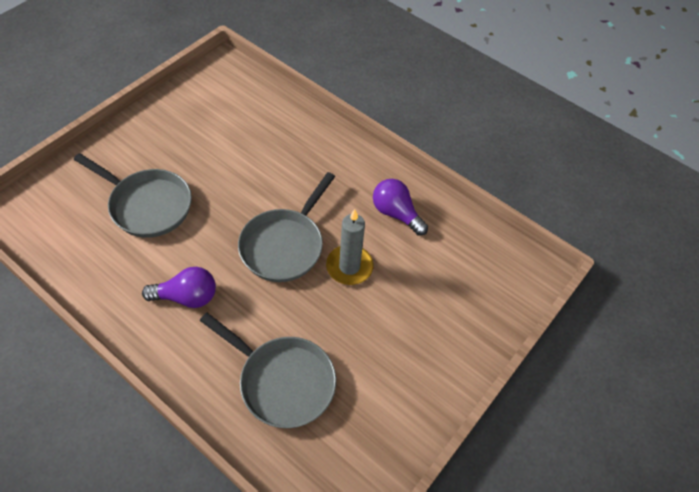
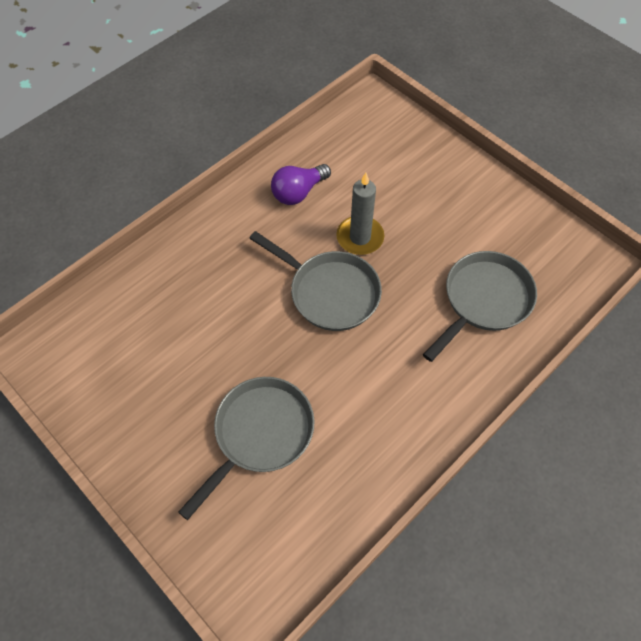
camera: 80 degrees left, 5 degrees up
purple light bulb [142,267,216,308] -> none

